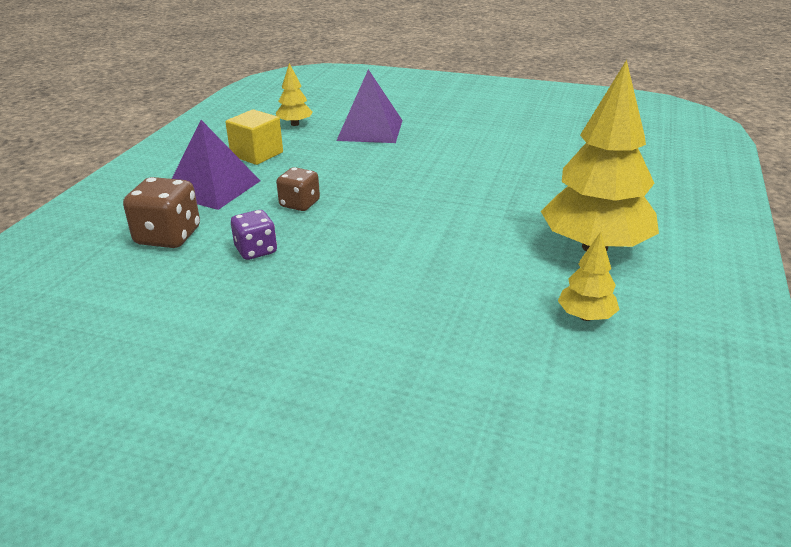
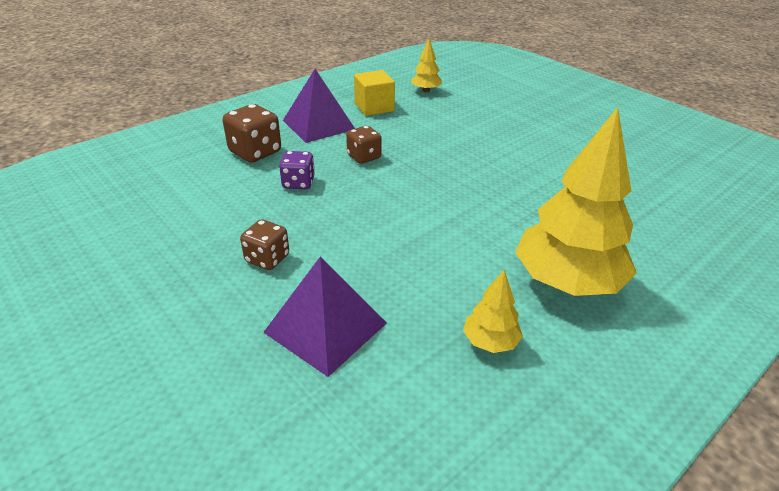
camera: 30 degrees right, 5 degrees up
purple pyramid [336,69,403,143] -> purple pyramid moved to [263,257,387,377]
none -> brown dice [240,220,289,270]

